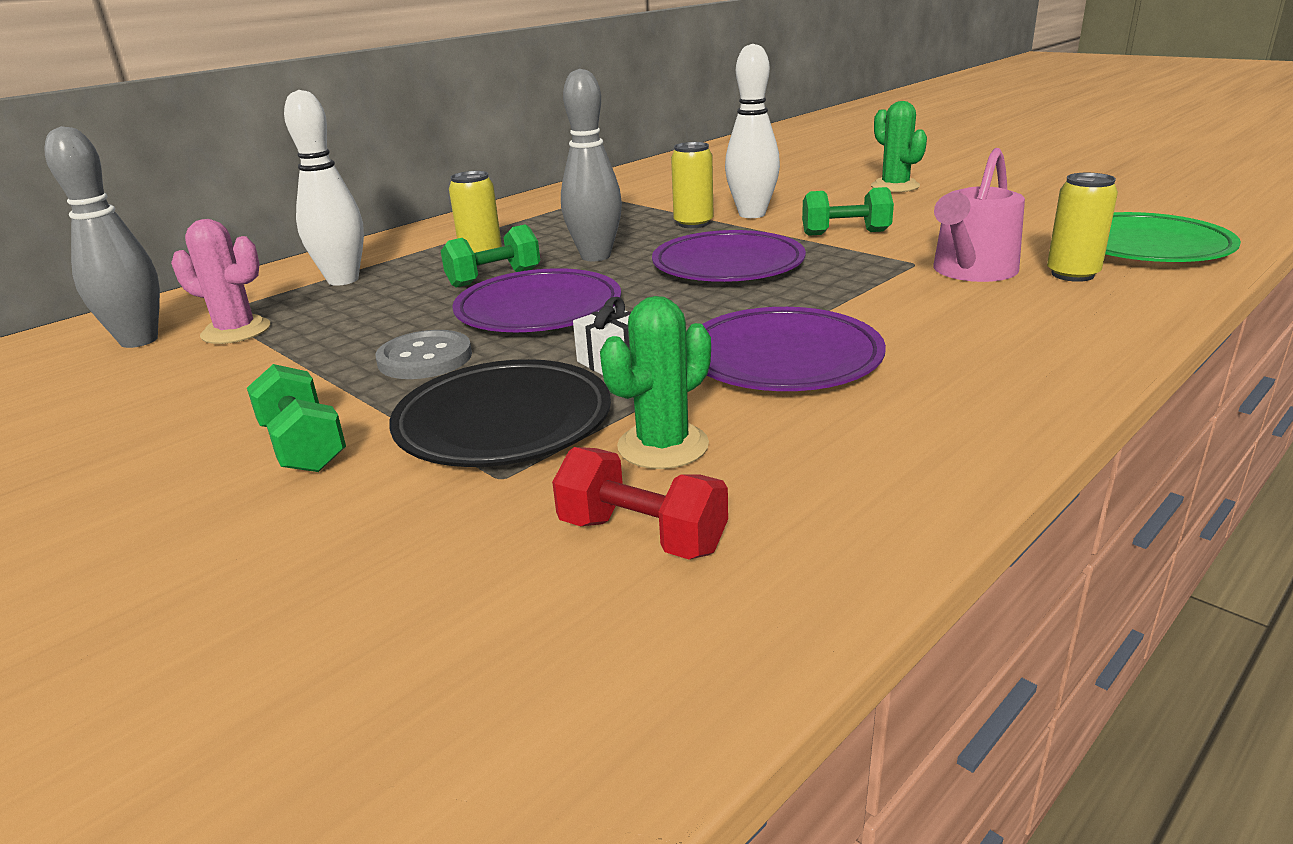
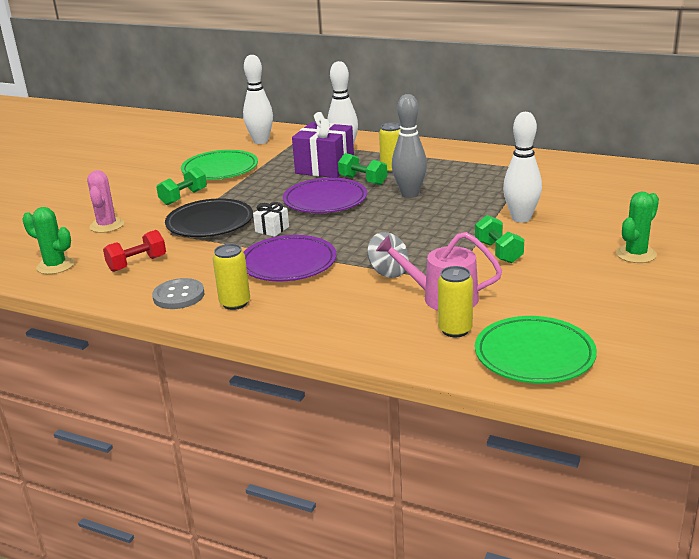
camera: 70 degrees right, 0 degrees up
grey bowling pin [44,126,160,348] -> white bowling pin [243,55,273,144]
pink cactus [171,219,270,344] -> pink cactus moved to [87,170,124,233]
grey button [376,330,472,379] -> grey button moved to [152,278,204,309]
red dumbbell [552,447,728,559] -> red dumbbell turned 45 degrees clockwise [103,230,166,272]
green cactus [600,296,711,469] -> green cactus moved to [22,207,74,274]
purple plate [652,230,806,282] -> none
yellow can [671,142,714,228] -> yellow can moved to [213,244,250,310]
none -> green plate [181,150,258,180]
none -> purple gift [292,112,354,178]
none -> grey spinning top [367,232,409,278]

